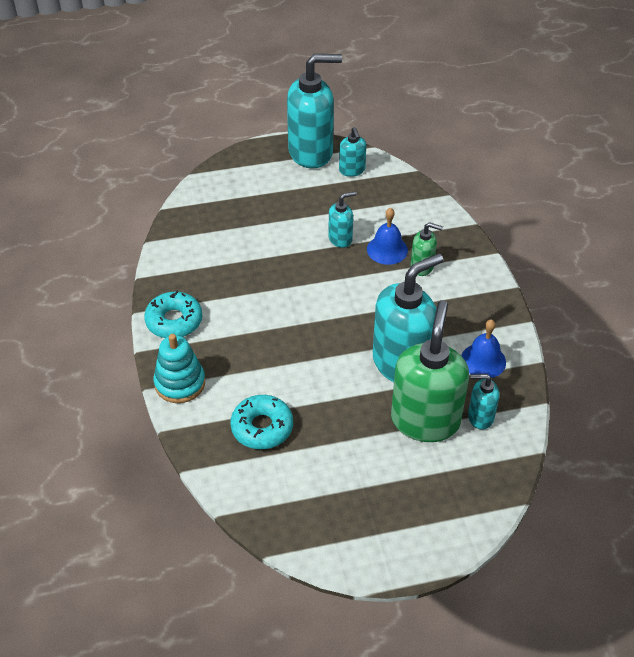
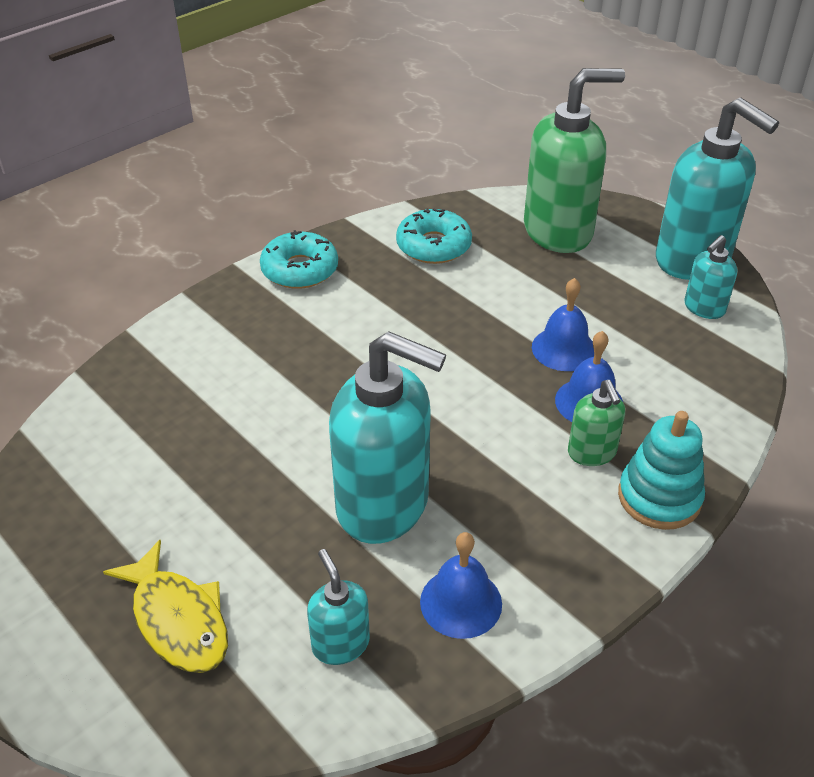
camera: 60 degrees right, 5 degrees down
turquoise stacking toy [154,334,205,403] -> turquoise stacking toy moved to [618,411,705,530]
turquoise donut [230,395,293,449] -> turquoise donut moved to [396,208,472,264]
turquoise soap dispenser [328,191,356,248] -> blue bell [532,278,594,371]
green soap dispenser [391,300,469,442] -> green soap dispenser moved to [524,68,625,253]
none -> yellow fish [103,540,228,673]

